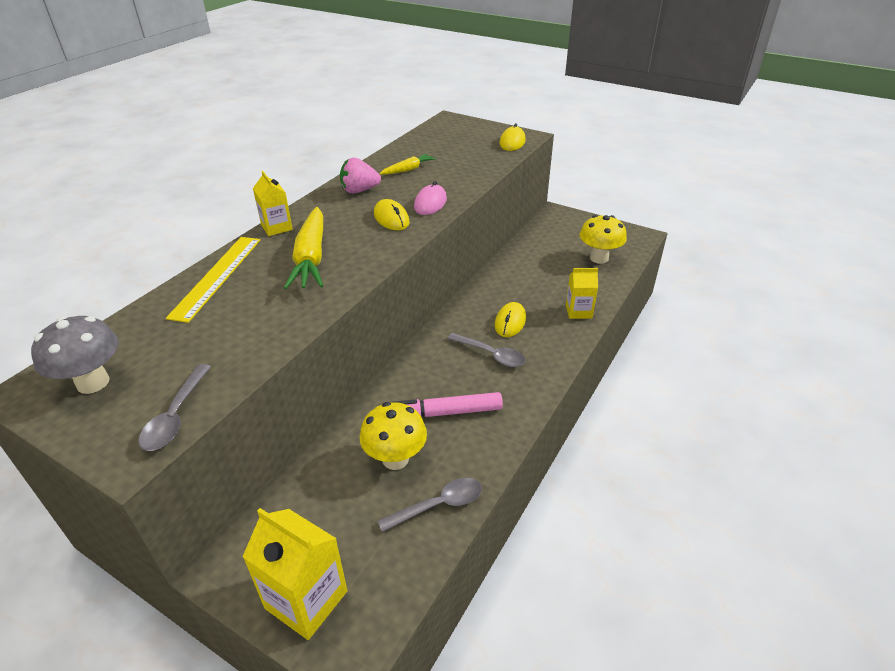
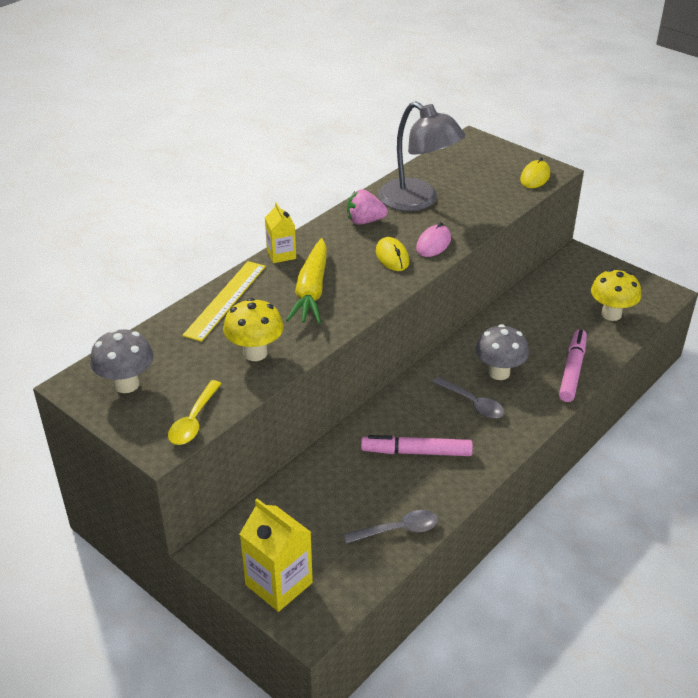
camera: 10 degrees right, 0 degrees up
grey spoon [138,364,211,451] -> yellow spoon [168,380,222,445]
yellow mushroom [360,402,427,470] -> yellow mushroom moved to [223,298,284,361]
yellow carrot [379,154,436,175] -> grey lamp [378,102,465,211]
yellow mouse [495,302,526,337] -> grey mushroom [476,324,529,380]
yellow carton [566,268,598,319] -> pink marker [559,329,587,402]

